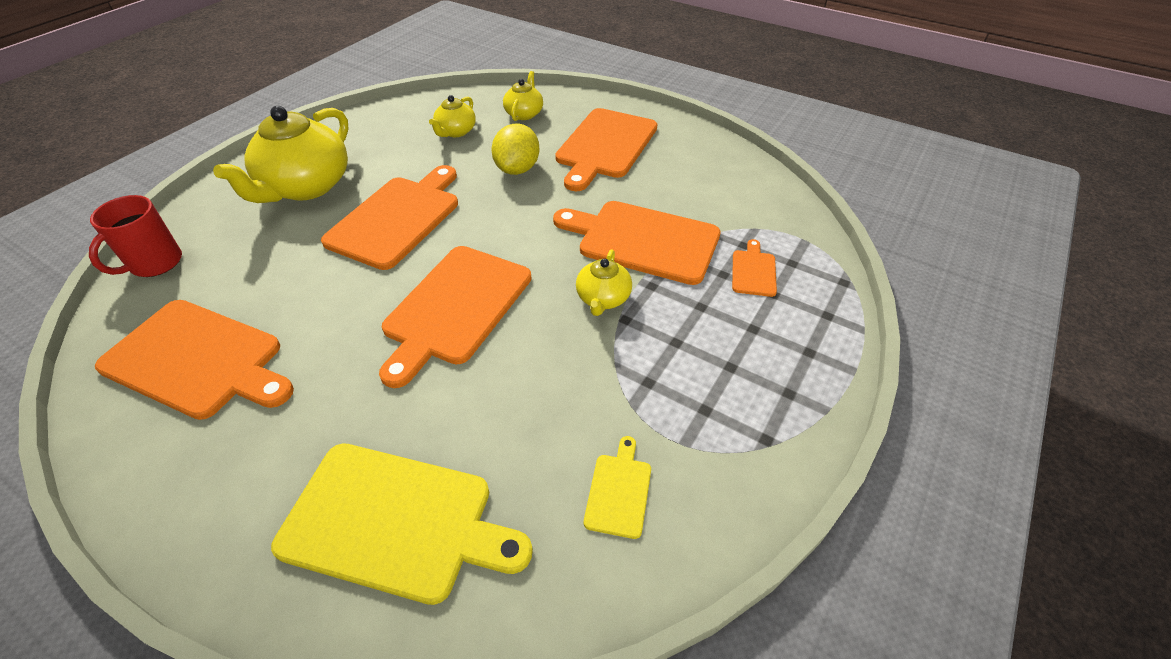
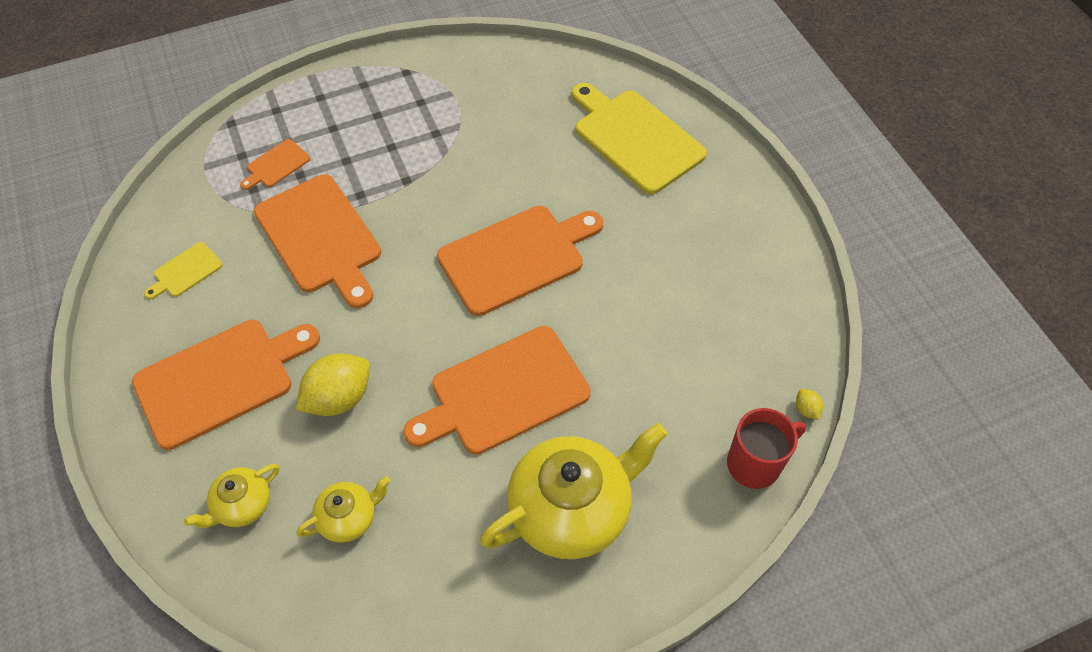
camera: 145 degrees left, 10 degrees up
orange cutting board [95,300,294,420] -> none
yellow teapot [576,249,632,316] -> none
yellow cutting board [584,436,651,539] -> yellow cutting board moved to [144,242,223,299]
none -> yellow lemon [796,389,823,420]

